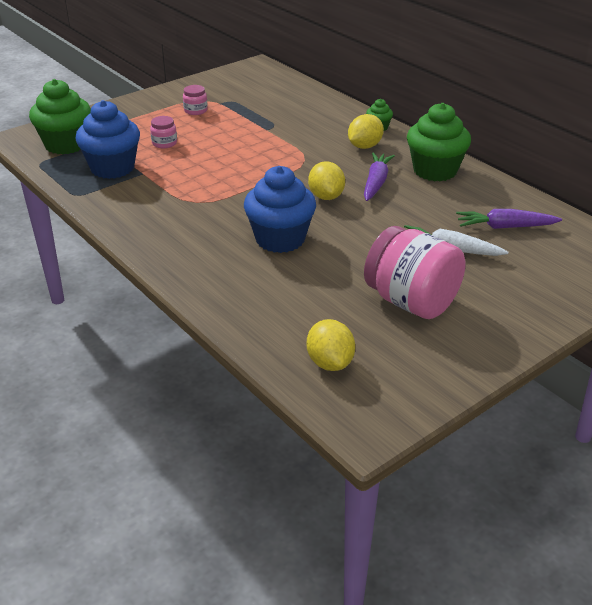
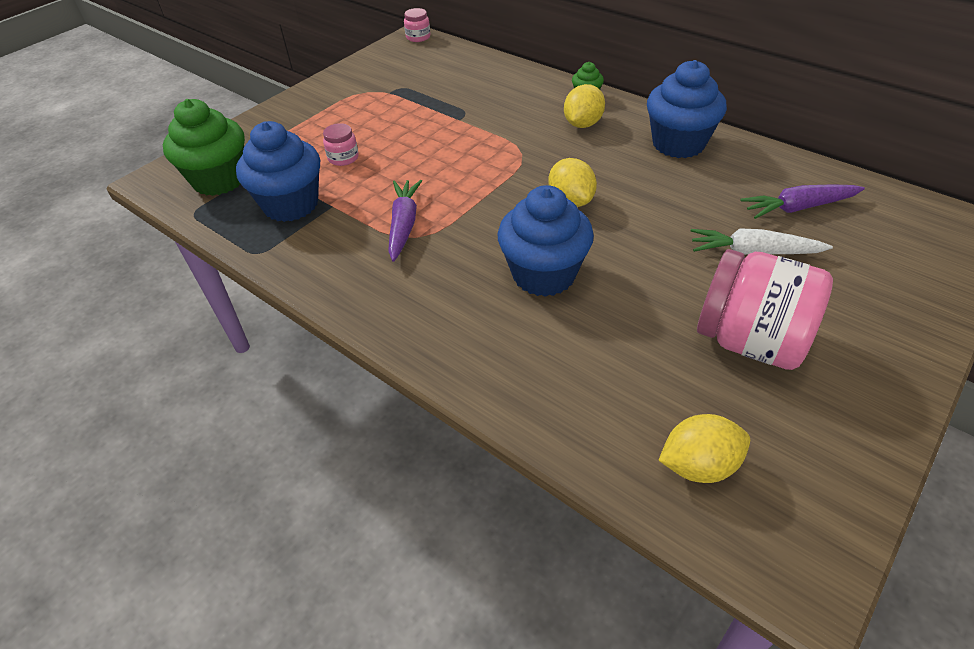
camera: 10 degrees left, 10 degrees up
pink jar [183,85,208,115] -> pink jar moved to [404,8,430,42]
yellow lemon [307,319,355,371] -> yellow lemon turned 75 degrees counterclockwise [658,414,750,483]
purple carrot [364,152,395,201] -> purple carrot moved to [388,180,422,261]
green cupcake [407,103,471,181] -> blue cupcake [647,60,727,158]

